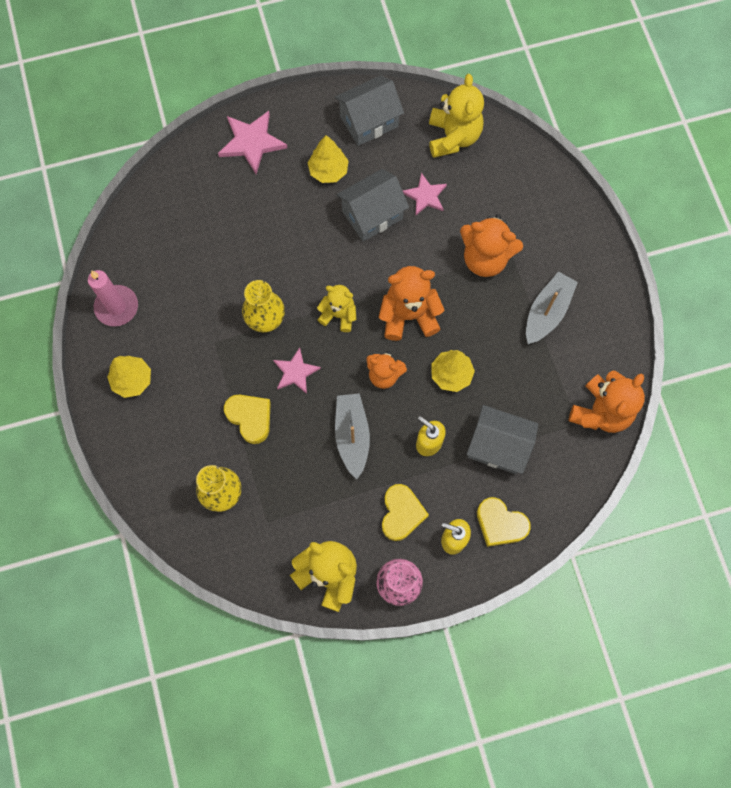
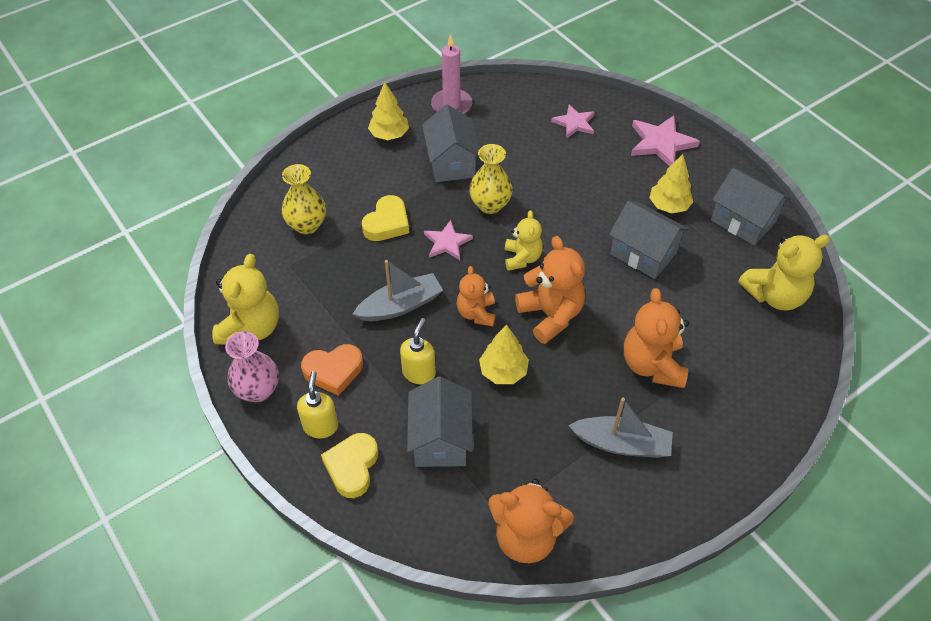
camera: 70 degrees right, 20 degrees down
yellow heart [382,484,429,541] -> orange heart [301,344,363,396]
pink star [403,173,447,216] -> pink star moved to [551,104,595,138]
none -> grey house [422,105,479,182]

